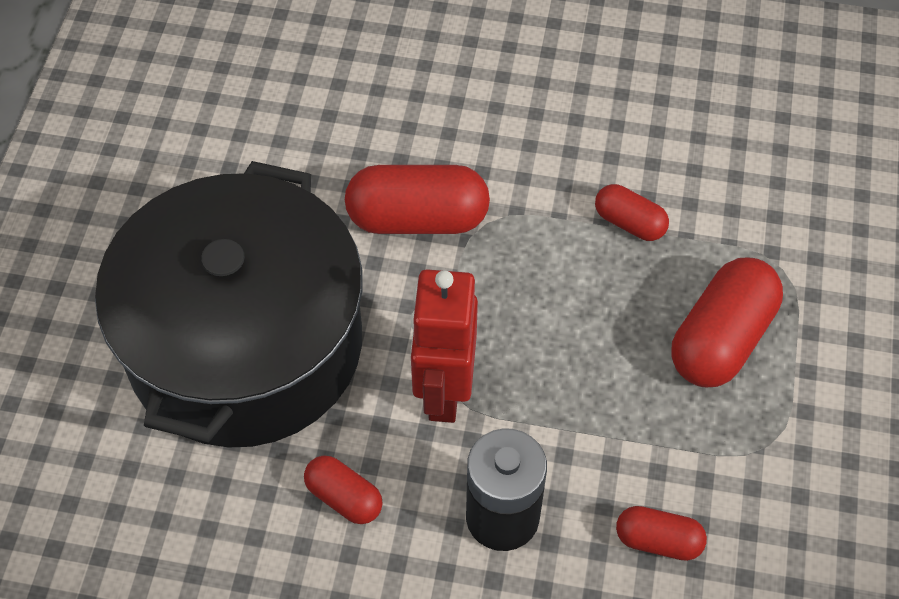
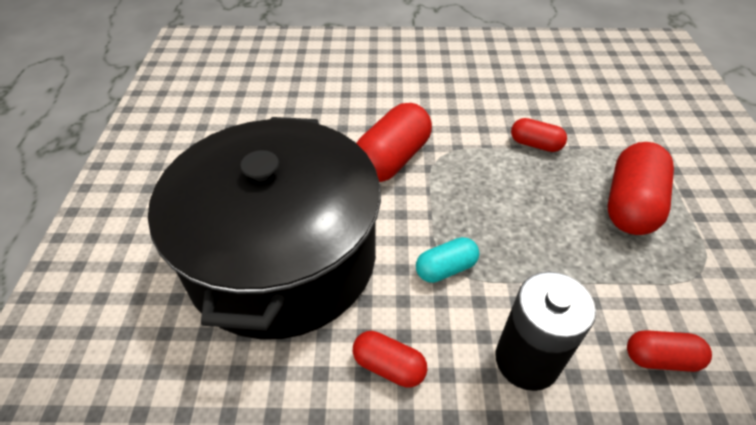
camera: 10 degrees left, 10 degrees down
red capsule [345,165,490,234] -> red capsule turned 45 degrees counterclockwise [356,103,432,182]
red robot [411,269,478,423] -> turquoise capsule [416,237,479,283]

